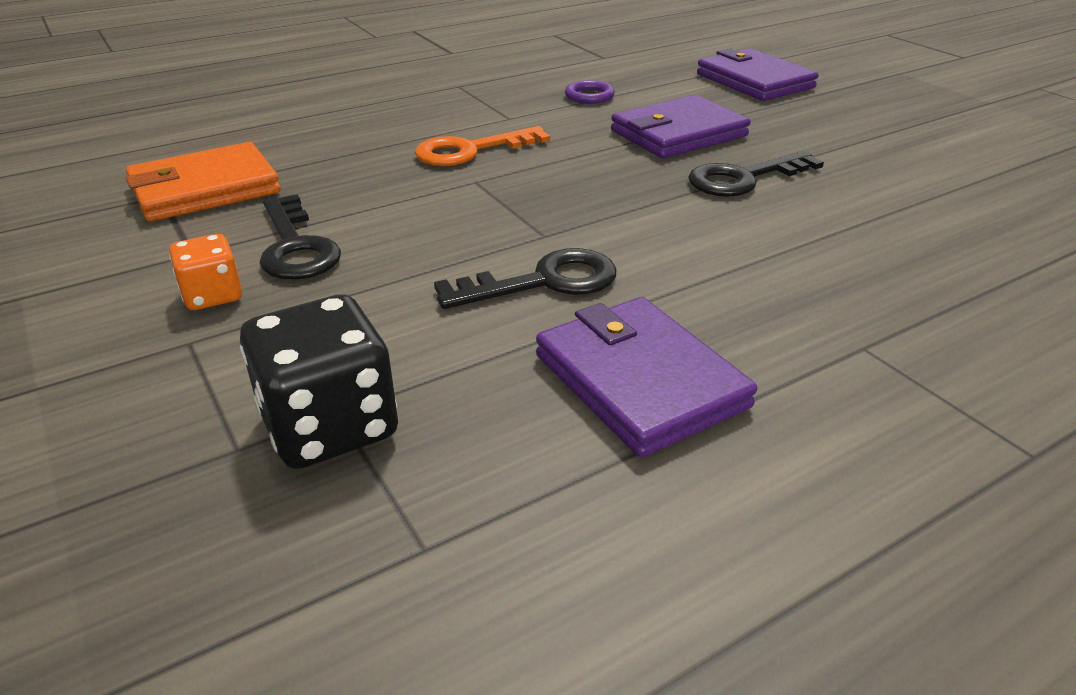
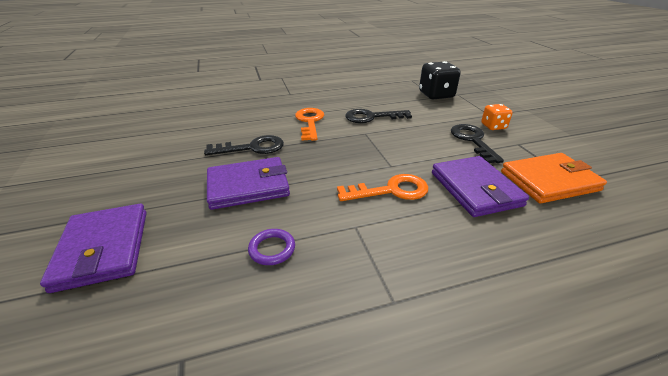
camera: 165 degrees left, 0 degrees up
purple wallet [536,297,757,457] -> purple wallet moved to [432,156,529,217]
none -> orange key [295,108,324,141]

